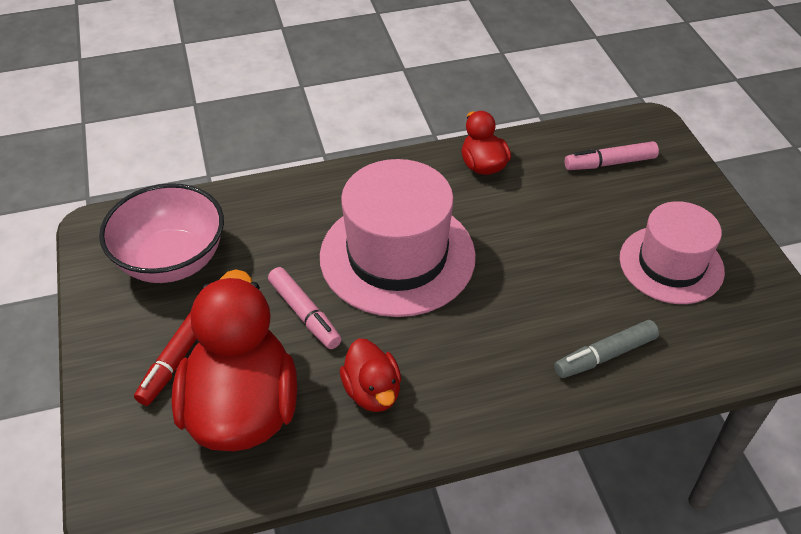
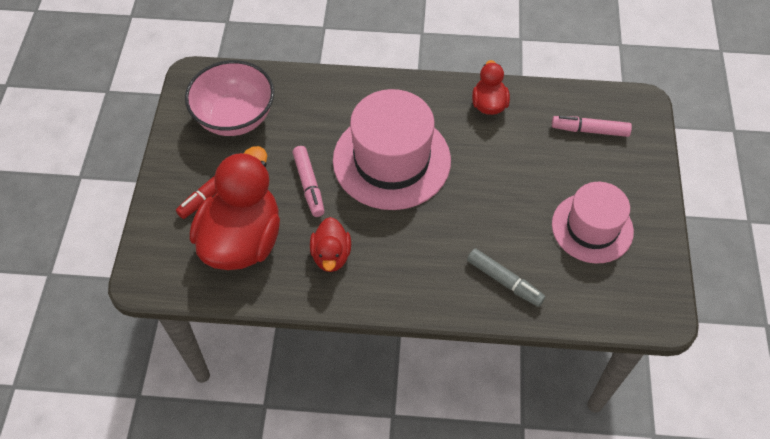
camera: 20 degrees right, 10 degrees up
grey marker [554,320,659,378] -> grey marker turned 135 degrees counterclockwise [467,248,546,307]

